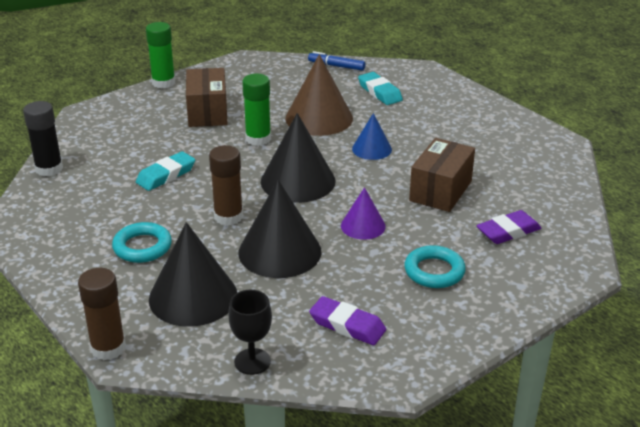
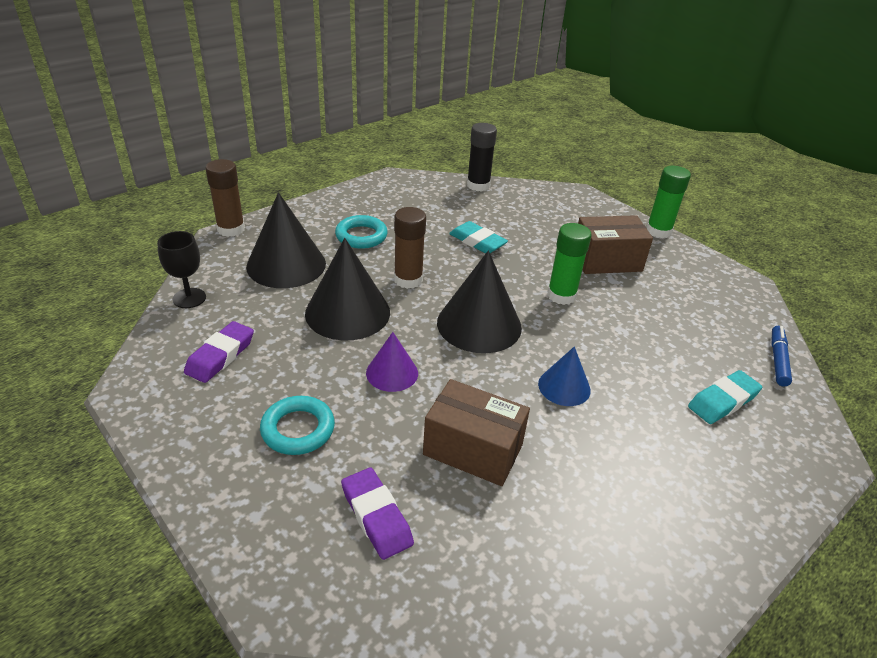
camera: 85 degrees right, 5 degrees up
brown cone [285,54,353,136] -> none

